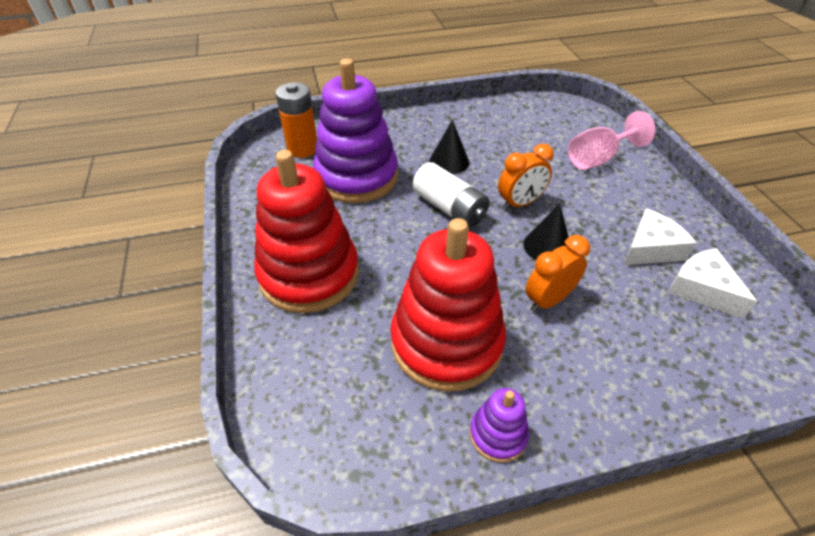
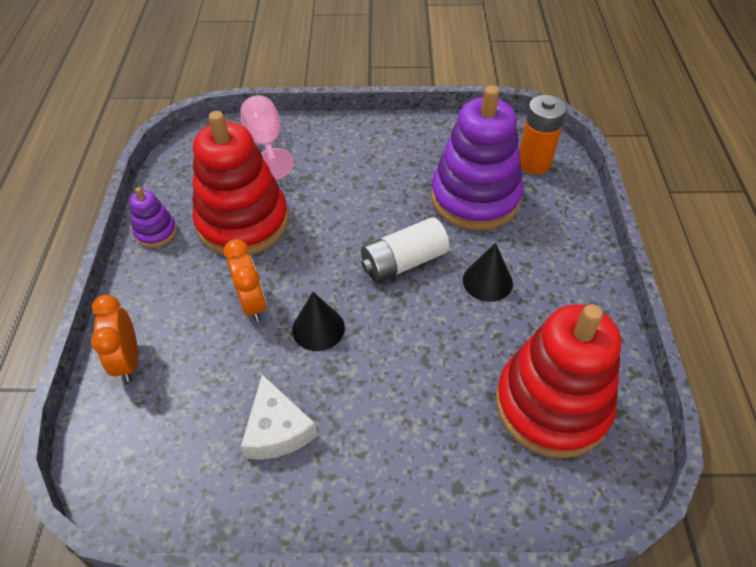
camera: 105 degrees right, 5 degrees up
red stacking toy [254,150,359,313] -> red stacking toy moved to [496,304,621,458]
orange clock [498,144,554,210] -> orange clock moved to [91,295,138,382]
pink goblet [568,111,656,170] -> pink goblet moved to [241,95,294,180]
white cheese [668,248,757,318] -> none

